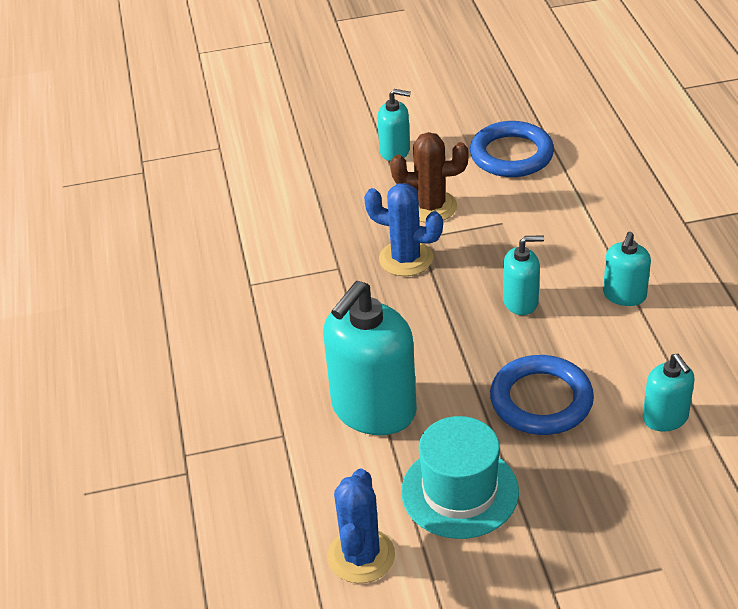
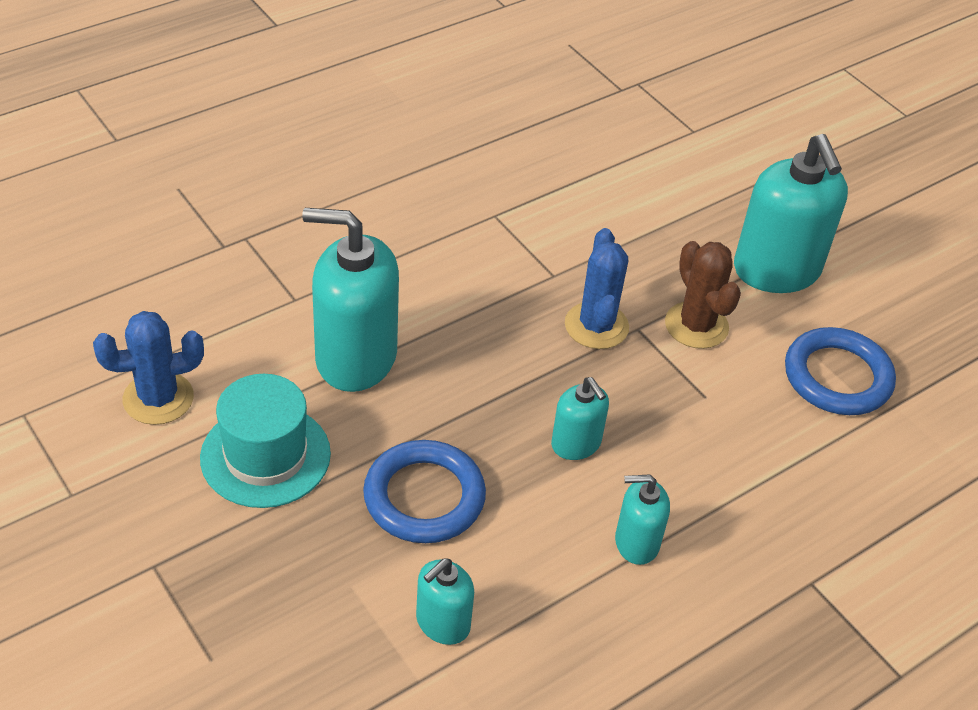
camera: 60 degrees right, 5 degrees up
turquoise soap dispenser [377,89,411,161] -> turquoise soap dispenser [734,134,848,293], size x1.93

